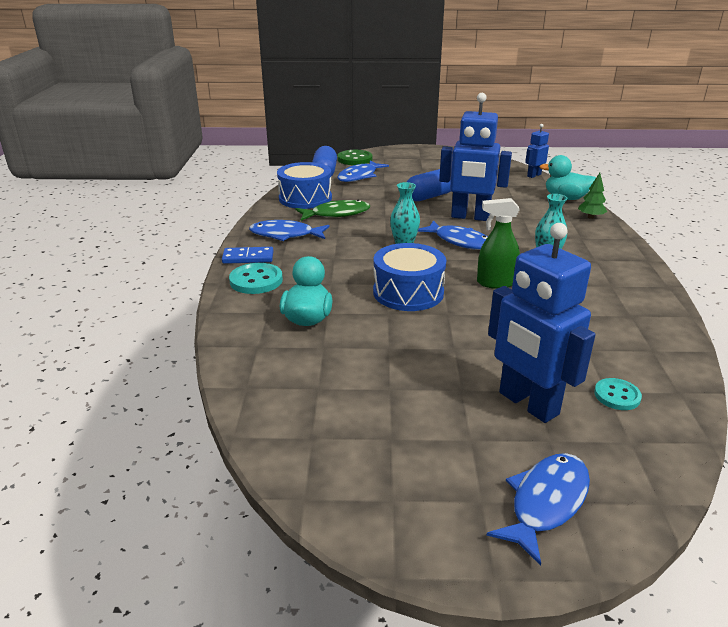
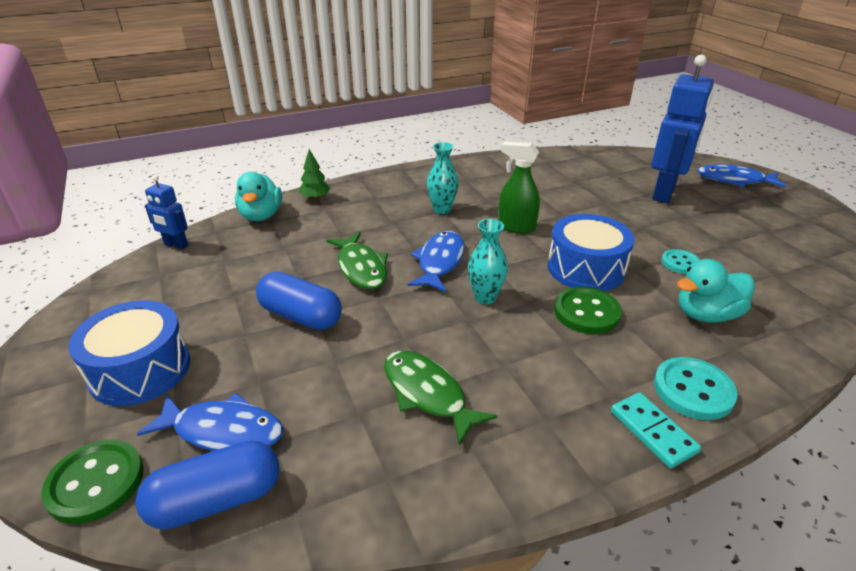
camera: 115 degrees left, 5 degrees up
blue domino [222,247,273,264] -> turquoise domino [611,392,701,468]
blue fish [249,220,330,241] -> none
blue drum [277,162,332,209] -> blue drum moved to [68,300,190,406]
blue robot [439,93,512,221] -> green fish [327,232,388,289]
green spray bottle [477,198,520,289] -> green spray bottle turned 135 degrees clockwise [498,142,540,234]
turquoise button [594,378,642,410] -> turquoise button moved to [661,249,700,274]
none -> green button [554,287,622,334]

